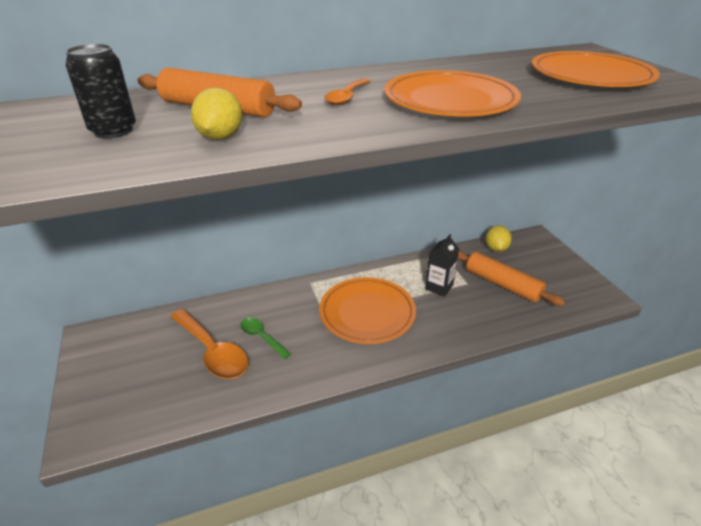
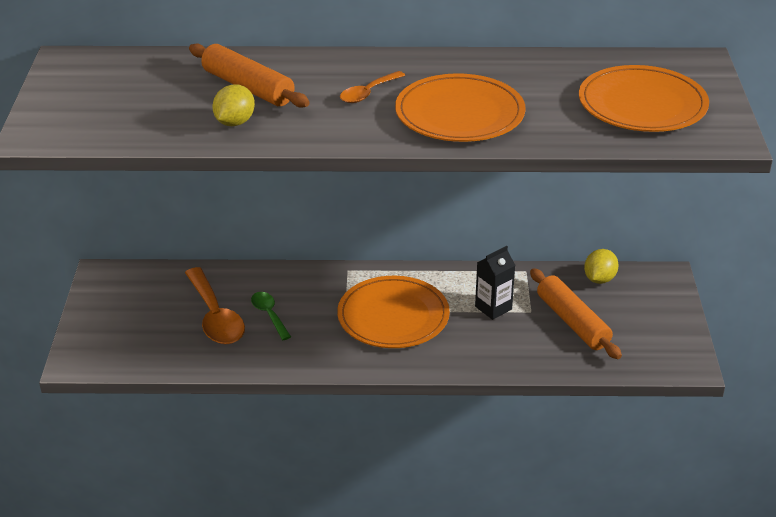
camera: 20 degrees right, 0 degrees up
black can [66,44,136,138] -> none

